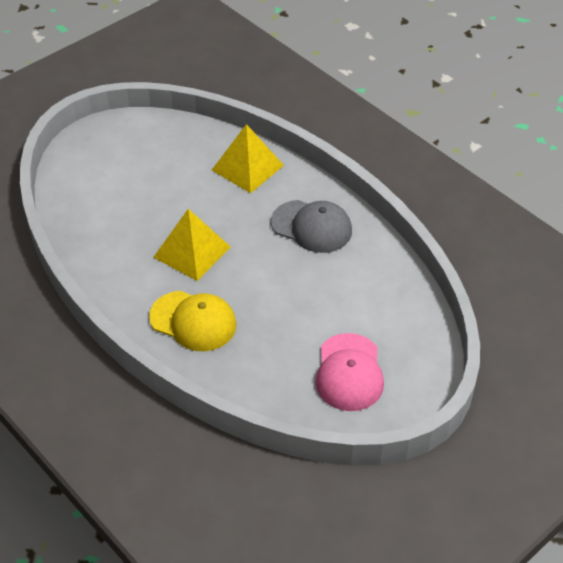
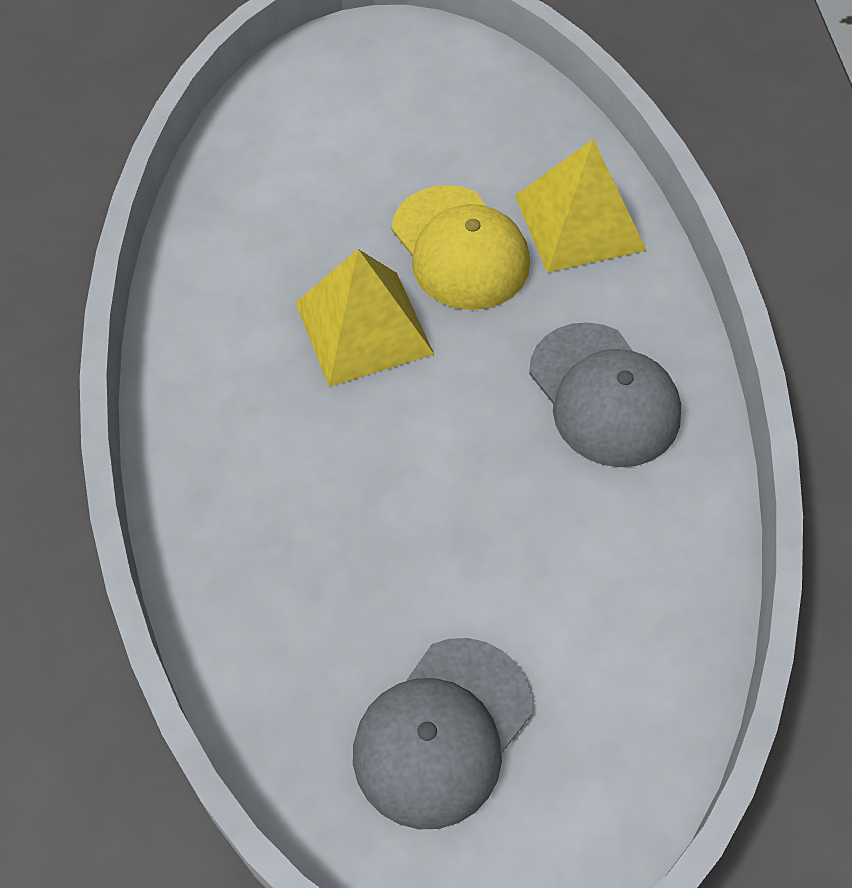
camera: 35 degrees right, 10 degrees up
yellow cap [149,291,237,351] -> yellow cap moved to [392,185,530,310]
pink cap [316,333,384,411] -> grey cap [353,638,532,829]

